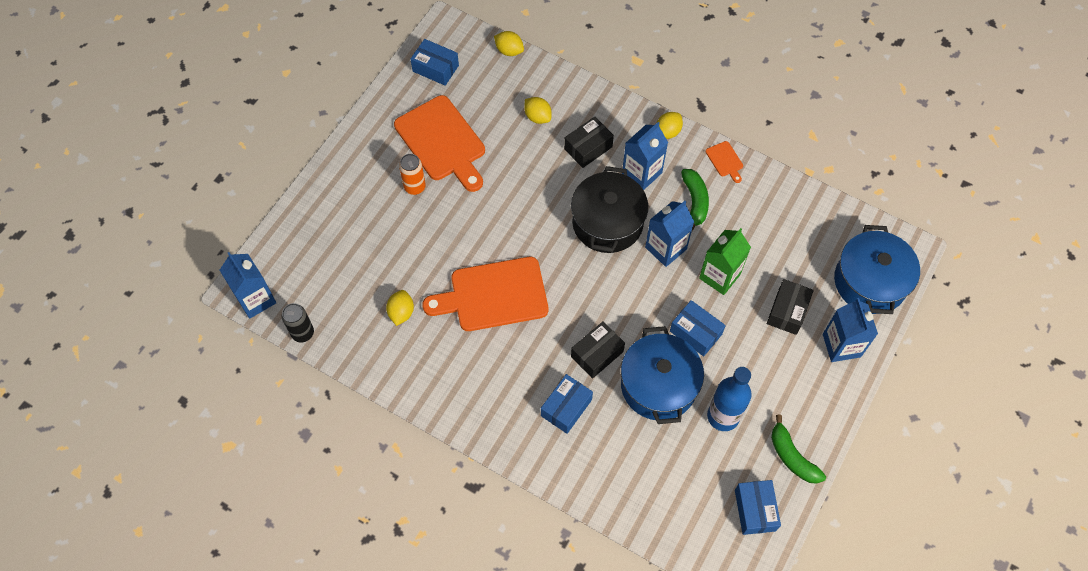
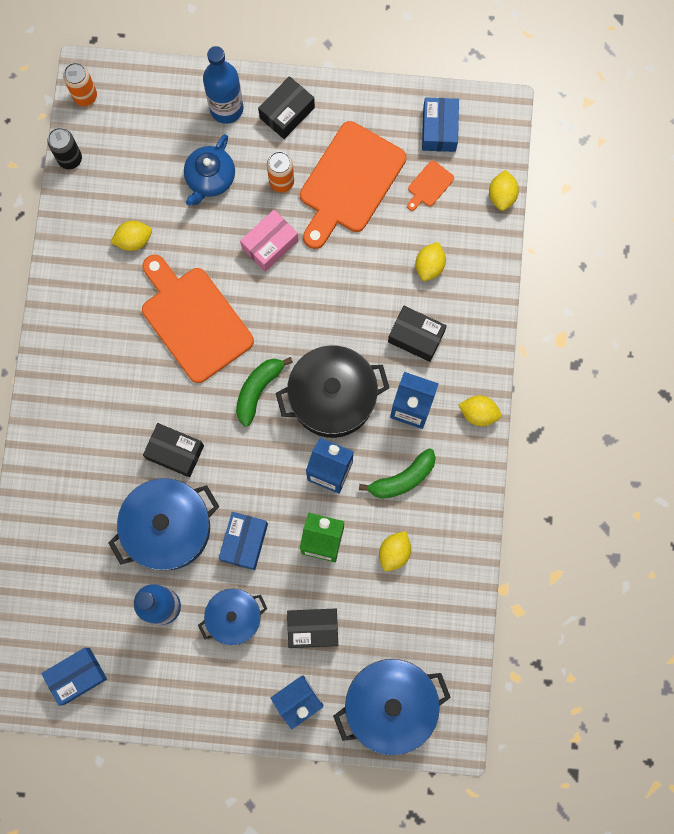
camera: 65 degrees right, 15 degrees up
blue carton [220,252,276,319] -> orange can [63,63,97,106]
blue box [541,374,593,434] -> none
orange cutting board [706,141,743,183] -> orange cutting board moved to [407,160,454,211]
green banana [771,415,826,484] -> green banana moved to [236,357,293,427]
none -> blue teapot [184,134,235,206]
none -> blue pot [198,588,267,646]
none -> blue bottle [203,46,243,124]
none -> pink box [240,210,299,272]
none -> black box [258,76,315,139]
none -> yellow lemon [379,531,411,571]

